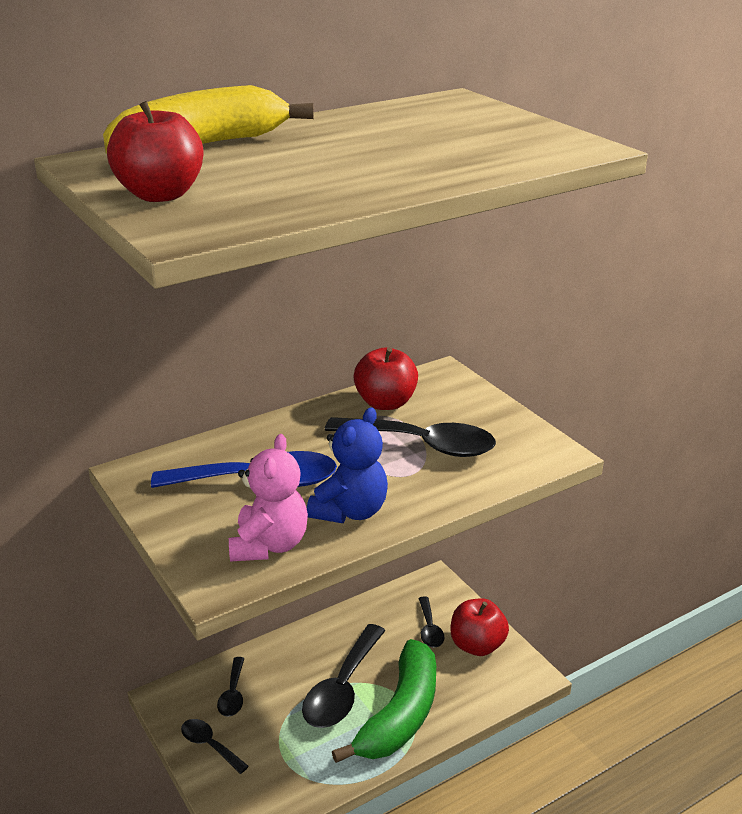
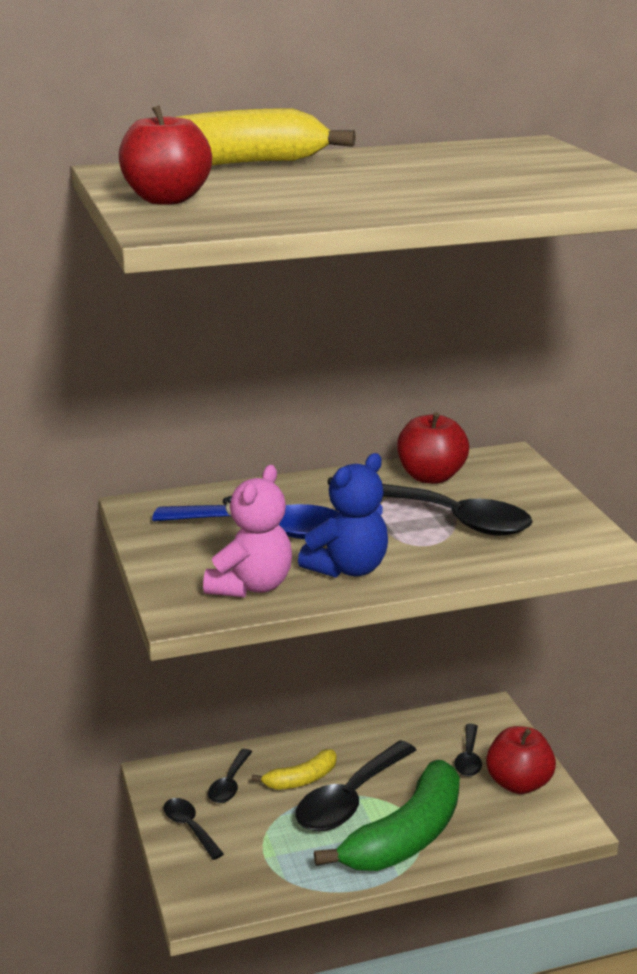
camera: 15 degrees right, 5 degrees down
none -> yellow banana [251,749,337,790]

